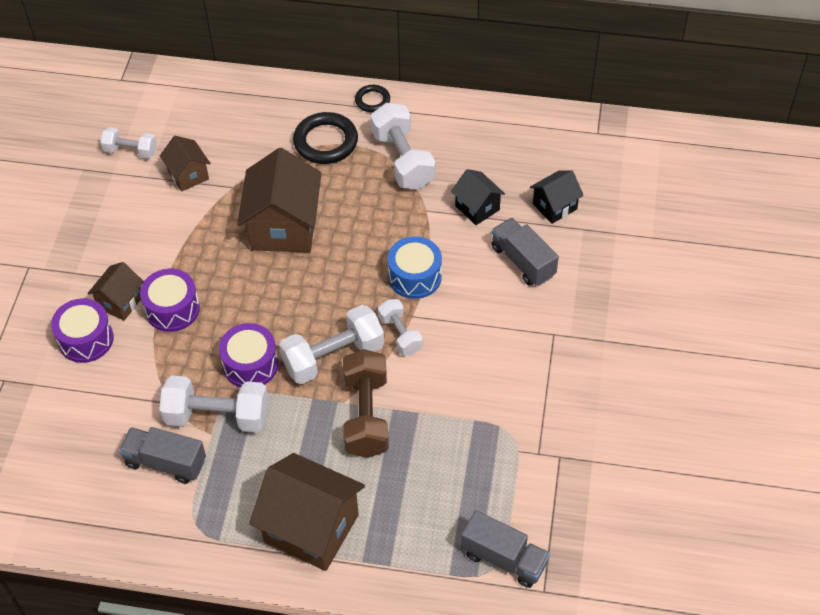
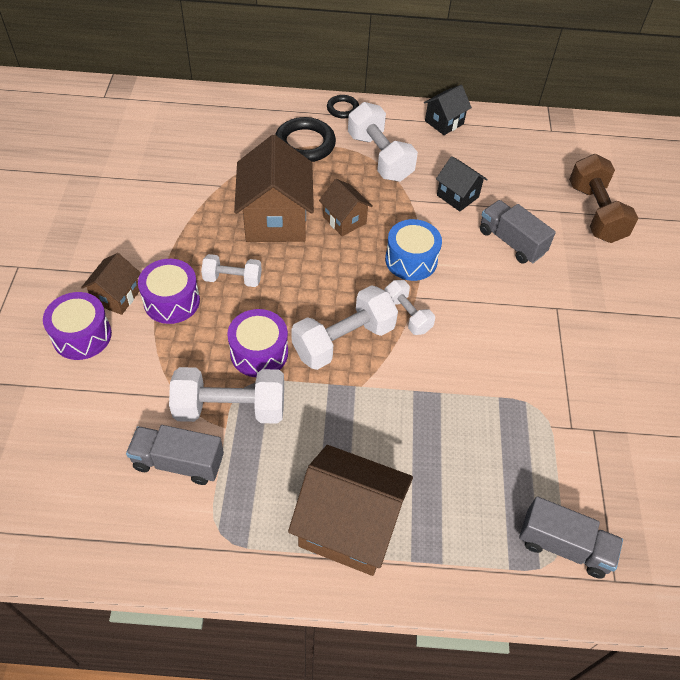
camera: 10 degrees left, 0 degrees up
white dumbbell [100,127,157,159] -> white dumbbell moved to [201,254,262,287]
brown house [160,136,211,192] -> brown house moved to [319,179,373,236]
brown dumbbell [343,349,389,458] -> brown dumbbell moved to [569,154,638,243]
black house [530,170,584,224] -> black house moved to [424,85,472,135]

